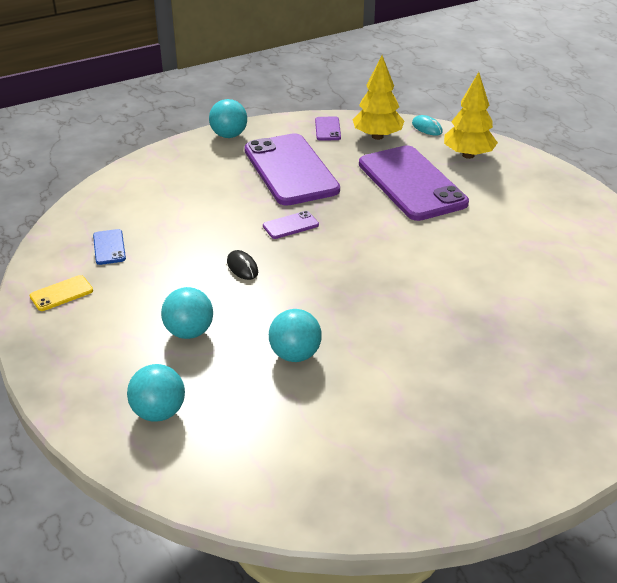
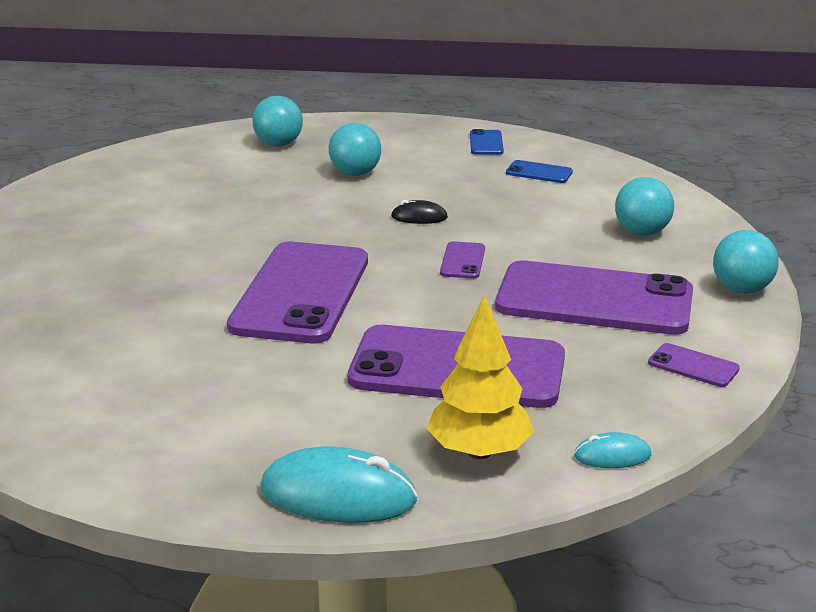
camera: 125 degrees right, 10 degrees down
yellow phone [30,275,93,311] -> blue phone [470,129,504,155]
turquoise ball [269,309,322,362] -> turquoise ball moved to [615,177,674,236]
yellow tree [353,55,404,140] -> none
none -> purple phone [227,242,368,343]
none -> turquoise mouse [260,446,418,523]

